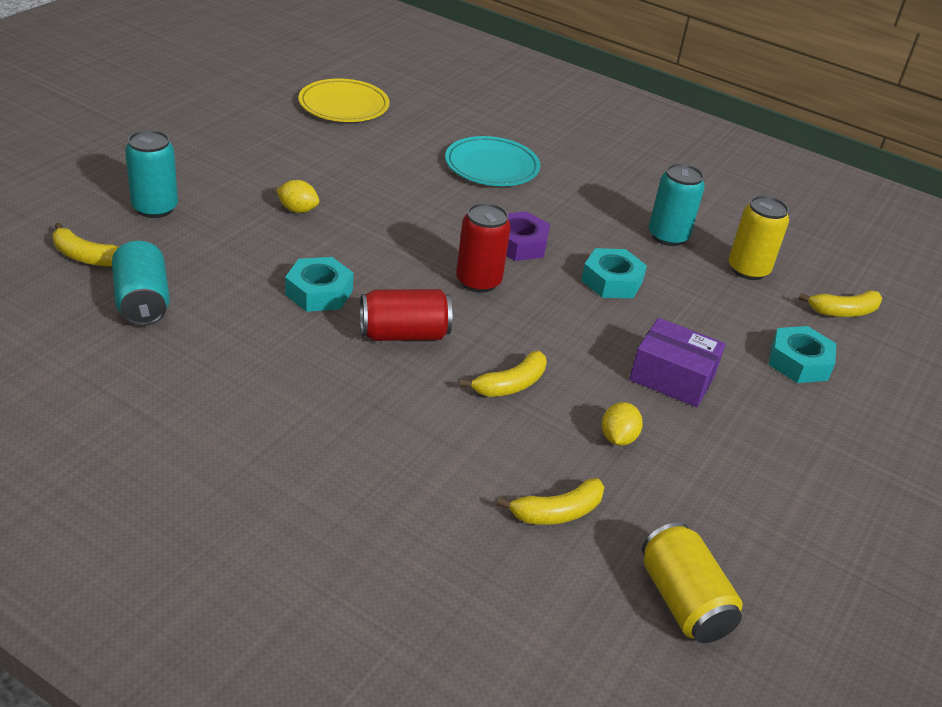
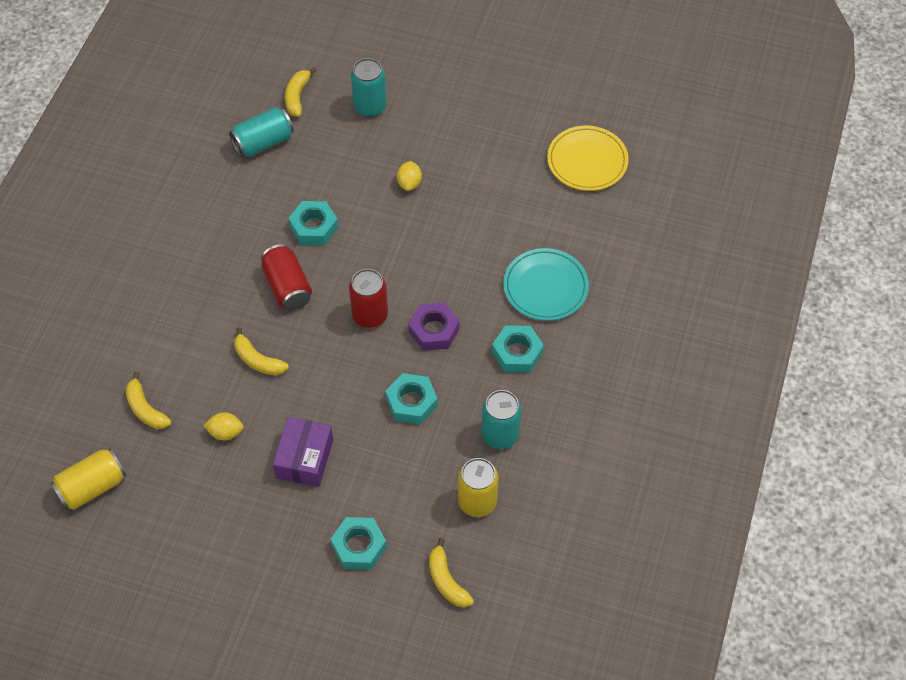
camera: 80 degrees right, 20 degrees up
none -> turquoise nut [492,325,544,373]

